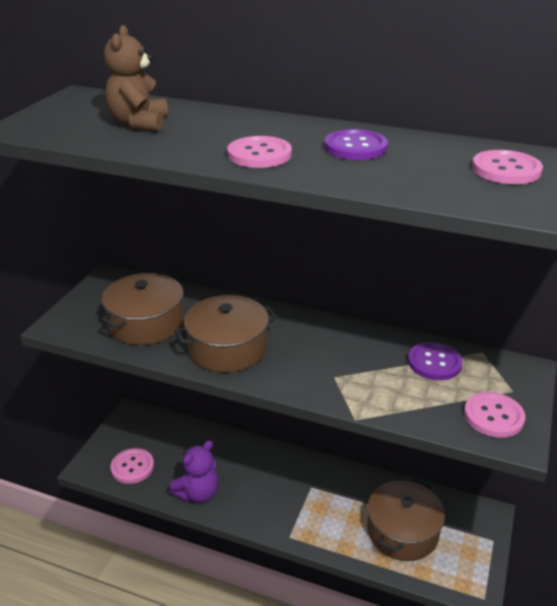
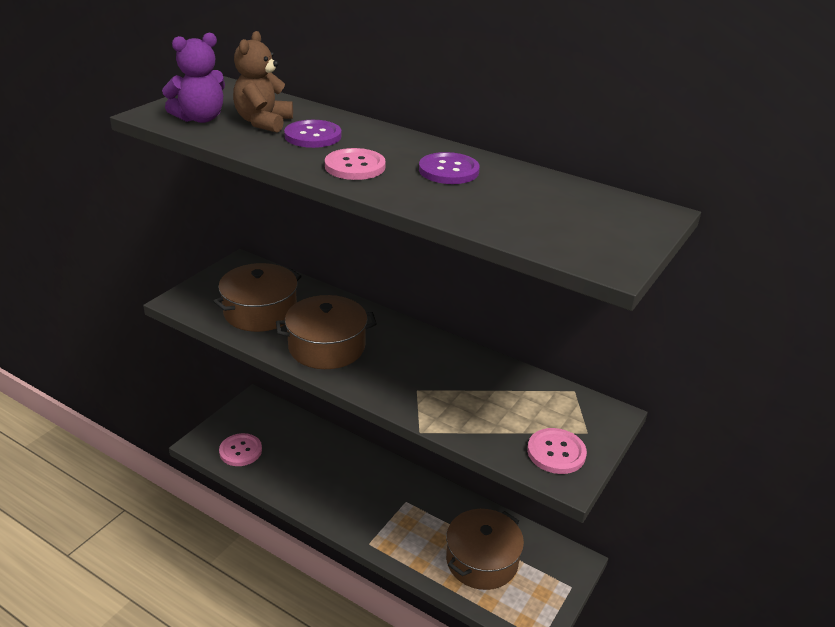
camera: 10 degrees right, 0 degrees up
purple teddy bear [169,440,219,503] -> purple teddy bear moved to [162,33,225,123]
purple button [408,342,463,380] -> purple button moved to [284,120,341,148]
pink button [472,150,543,184] -> none

